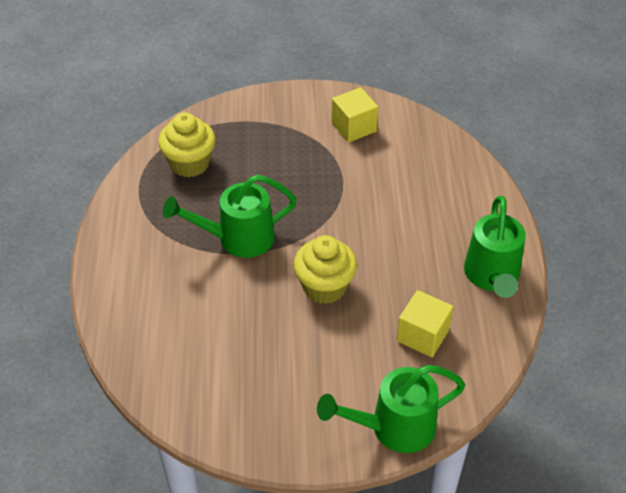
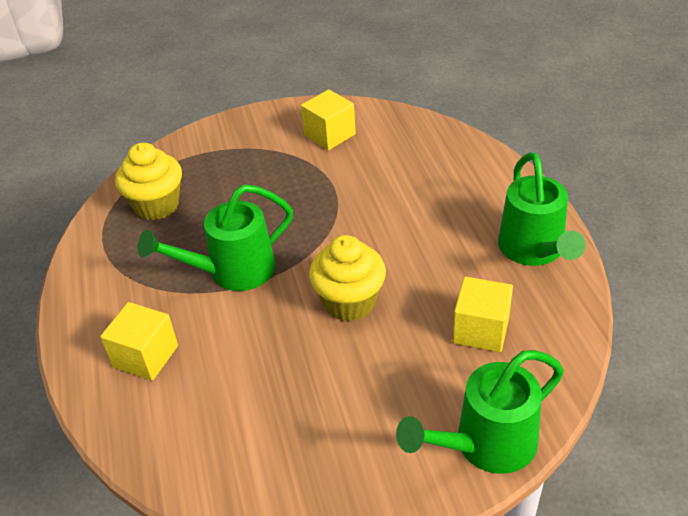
camera: 10 degrees left, 5 degrees down
none -> yellow cube [100,302,178,381]

